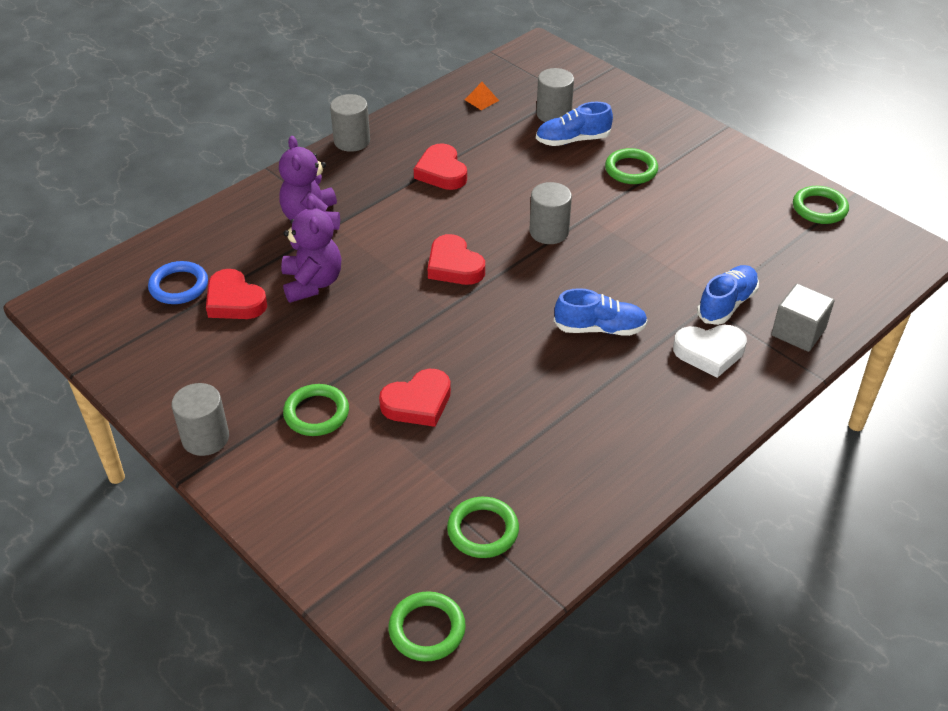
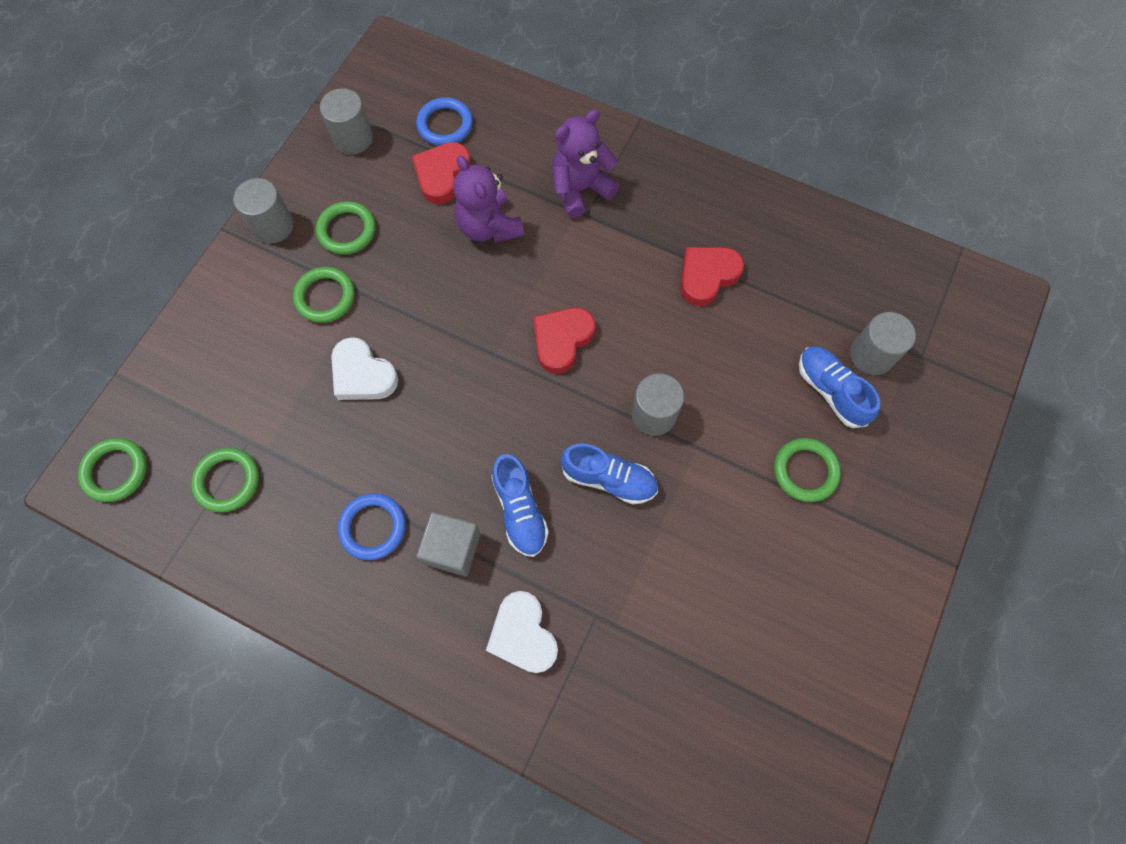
camera: 70 degrees right, 25 degrees up
purple teddy bear [281,196,341,303] -> purple teddy bear turned 90 degrees clockwise [453,155,524,243]
grey cylinder [330,94,370,152] -> grey cylinder moved to [320,88,373,155]
red heart [379,369,451,427] -> white heart [331,337,398,400]
orange pyramid [465,82,499,110] -> none
blue shoe [697,265,759,325] -> blue shoe moved to [561,444,658,504]
grey cube [771,284,835,352] -> grey cube moved to [416,512,481,577]
green ring [793,186,849,224] -> green ring moved to [316,201,375,255]
none -> blue ring [338,493,406,560]

